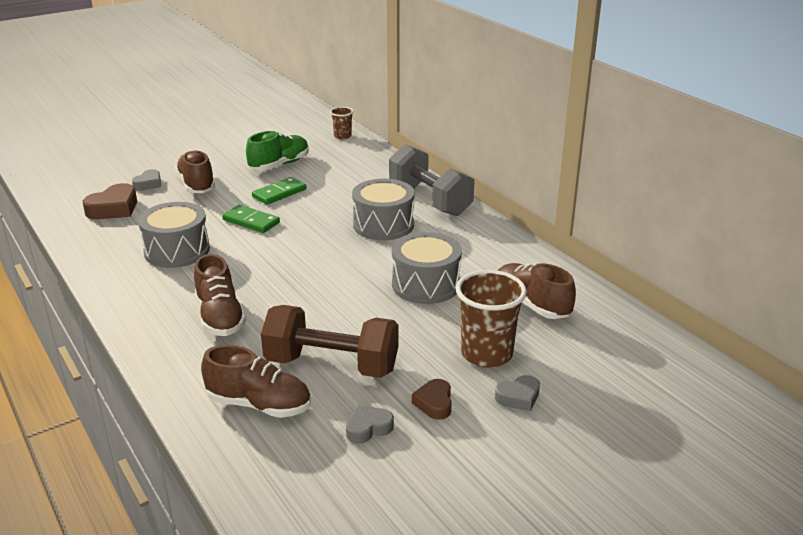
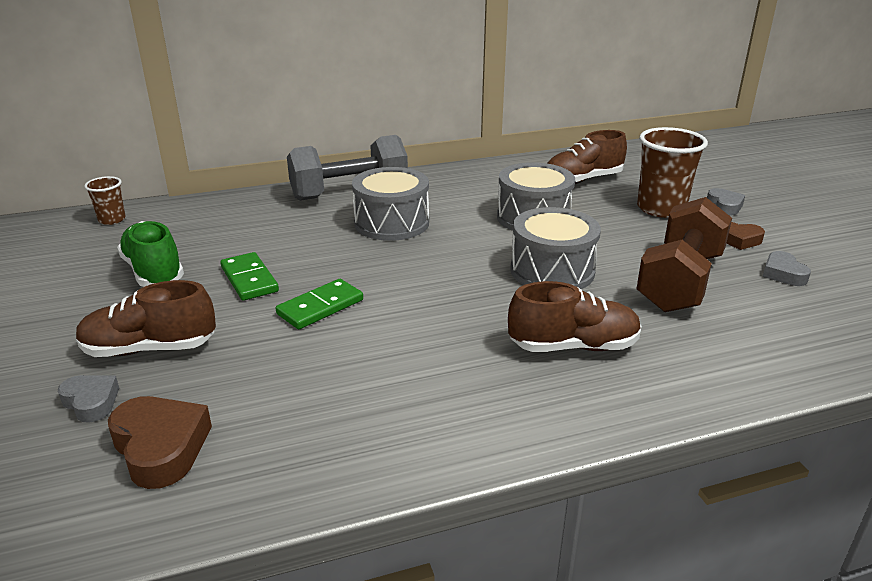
camera: 75 degrees left, 0 degrees up
grey drum [138,202,210,268] -> grey drum moved to [510,207,601,289]
brown shoe [201,345,311,418] -> none

